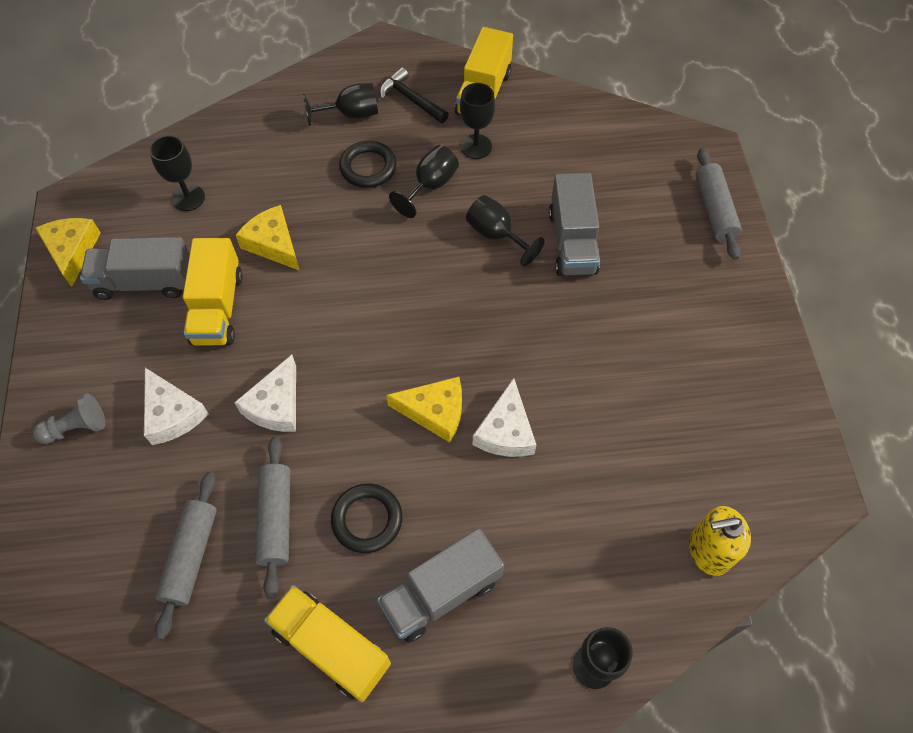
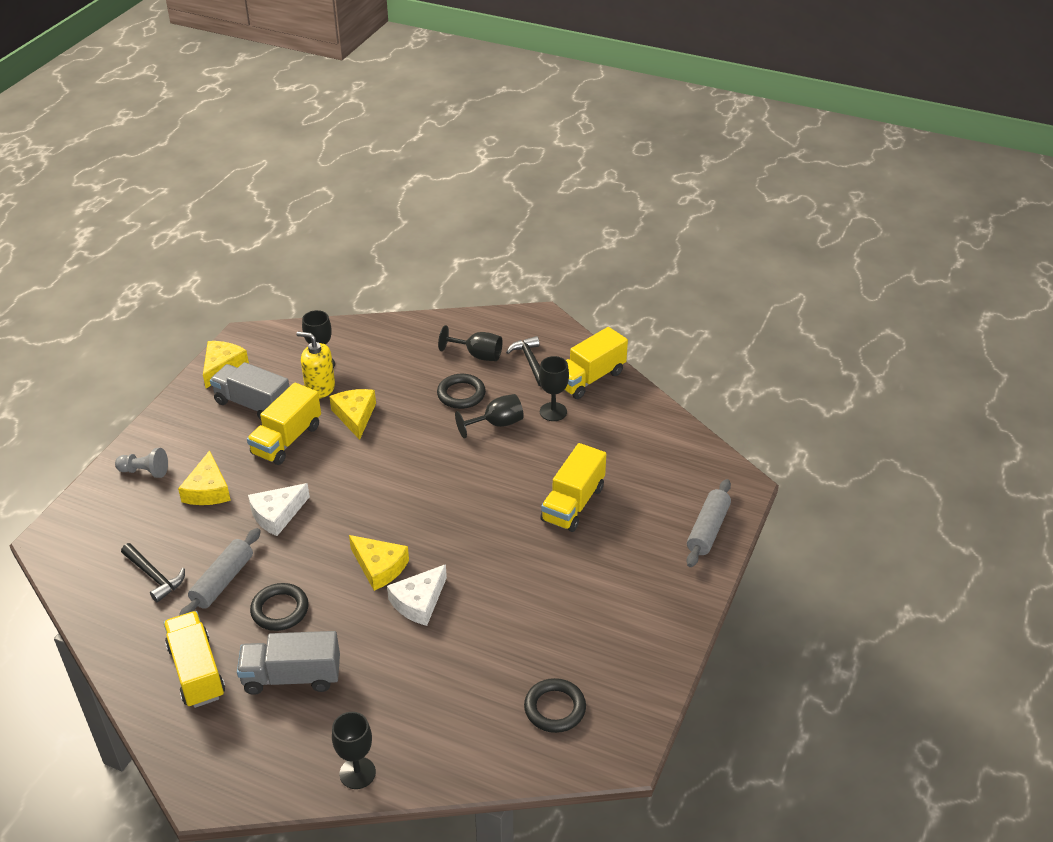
camera: 30 degrees right, 20 degrees down
white cheese [144,368,209,445] -> yellow cheese [178,450,231,505]
grey rolling pin [155,472,217,640] -> black hammer [121,543,185,602]
black goblet [466,195,545,266] -> none
grey truck [549,173,600,276] -> yellow truck [540,443,606,532]
yellow soap dispenser [689,506,751,576] -> yellow soap dispenser moved to [296,332,335,399]
none -> black ring [524,678,586,733]

